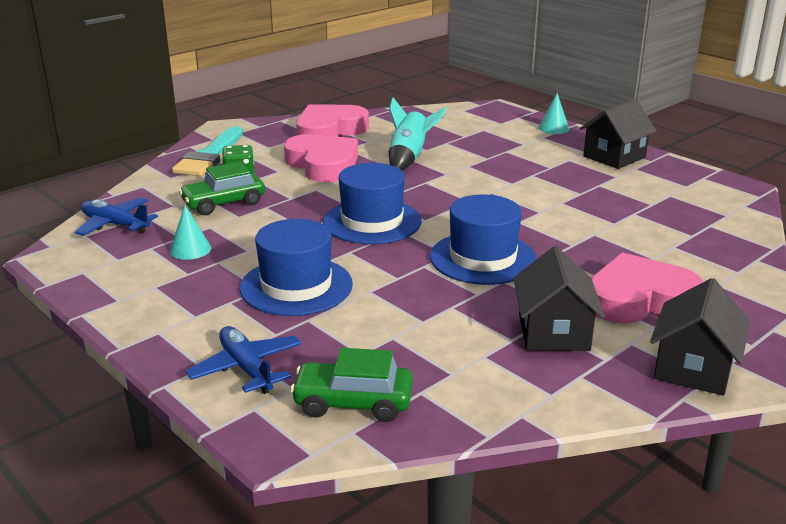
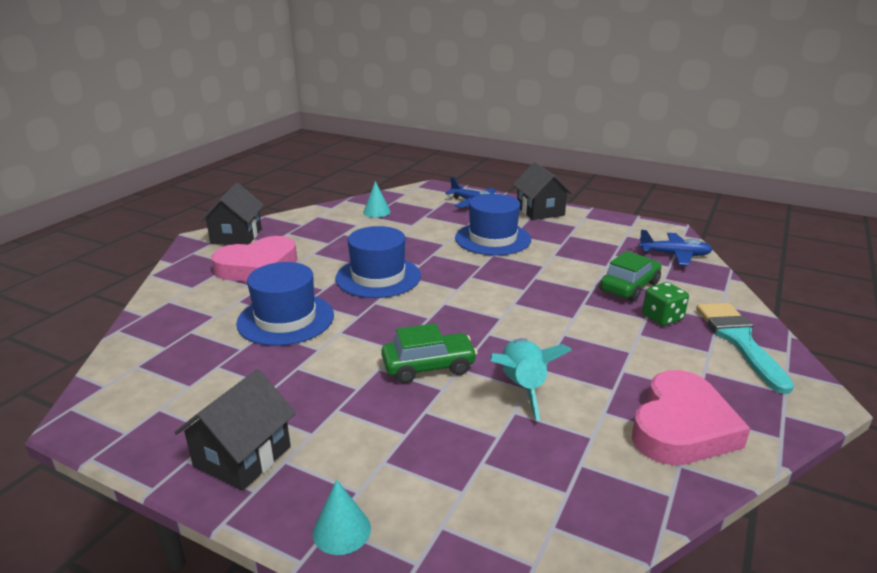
camera: 160 degrees right, 0 degrees up
turquoise cone [170,205,211,260] -> turquoise cone moved to [363,181,391,218]
pink heart [284,134,358,182] -> none
green car [290,348,413,422] -> green car moved to [381,323,478,383]
blue hat [323,163,422,244] -> blue hat moved to [236,262,334,346]
black house [513,246,605,351] -> black house moved to [513,162,573,220]

